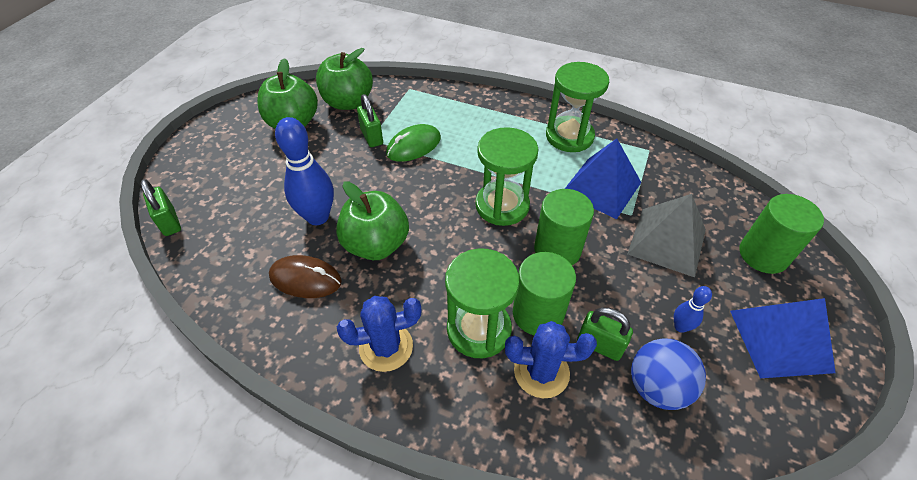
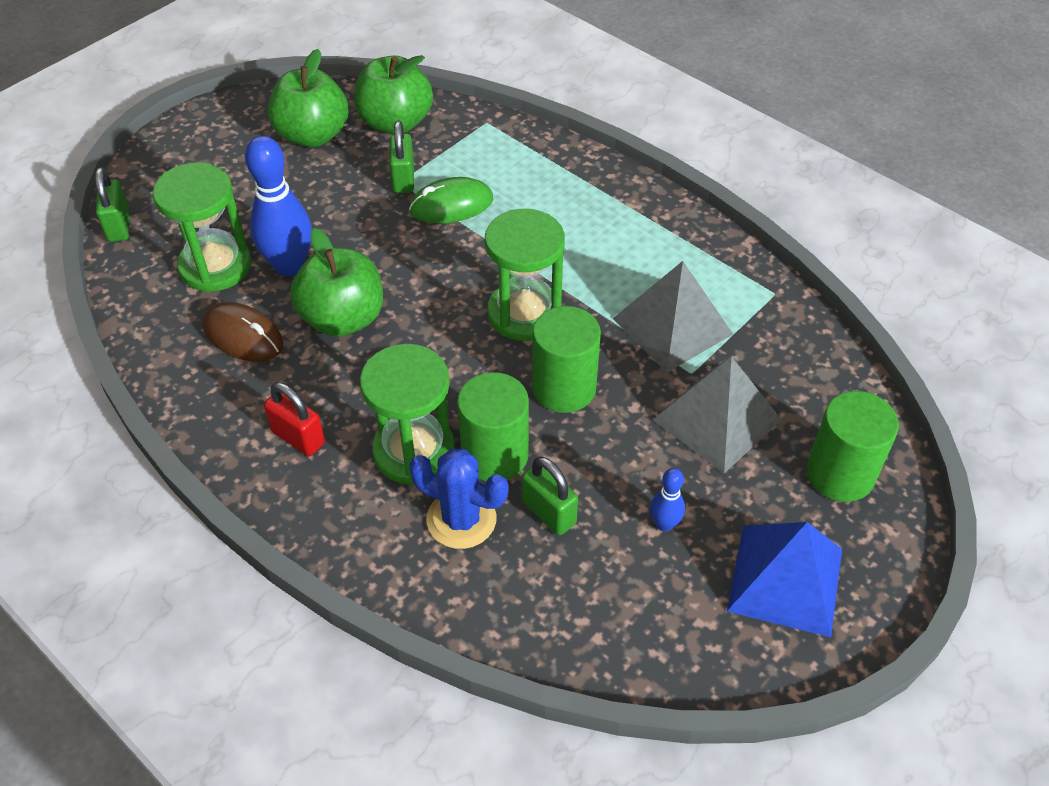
camera: 20 degrees right, 0 degrees up
blue cactus [337,296,422,372] -> red padlock [264,382,325,456]
green hourglass [546,62,609,152] -> green hourglass moved to [153,162,252,292]
blue pyramid [565,138,641,219] -> grey pyramid [613,261,733,372]
blue ball [631,338,706,410] -> none

